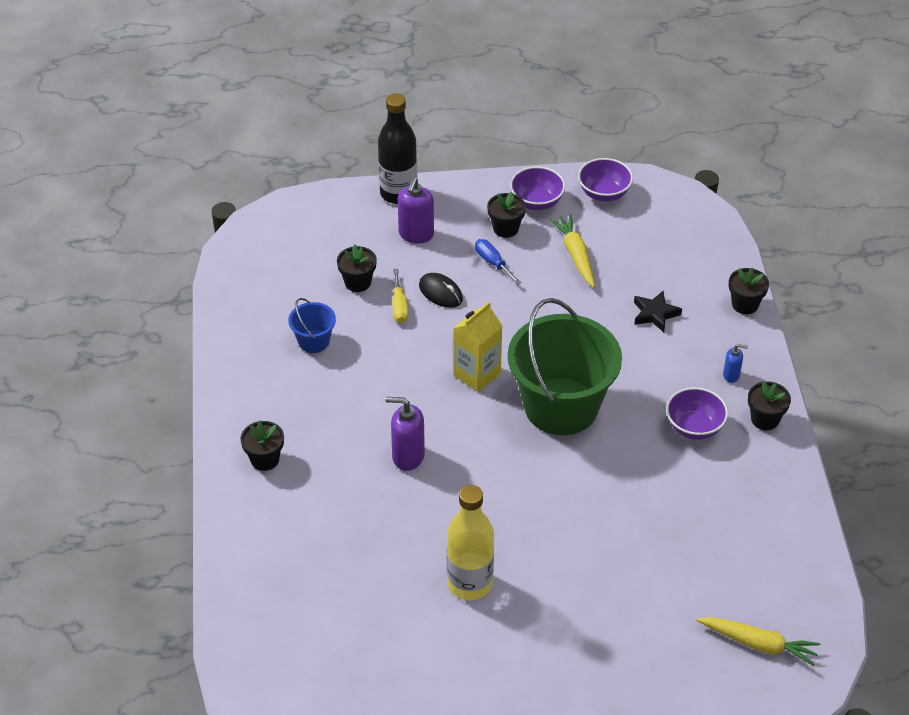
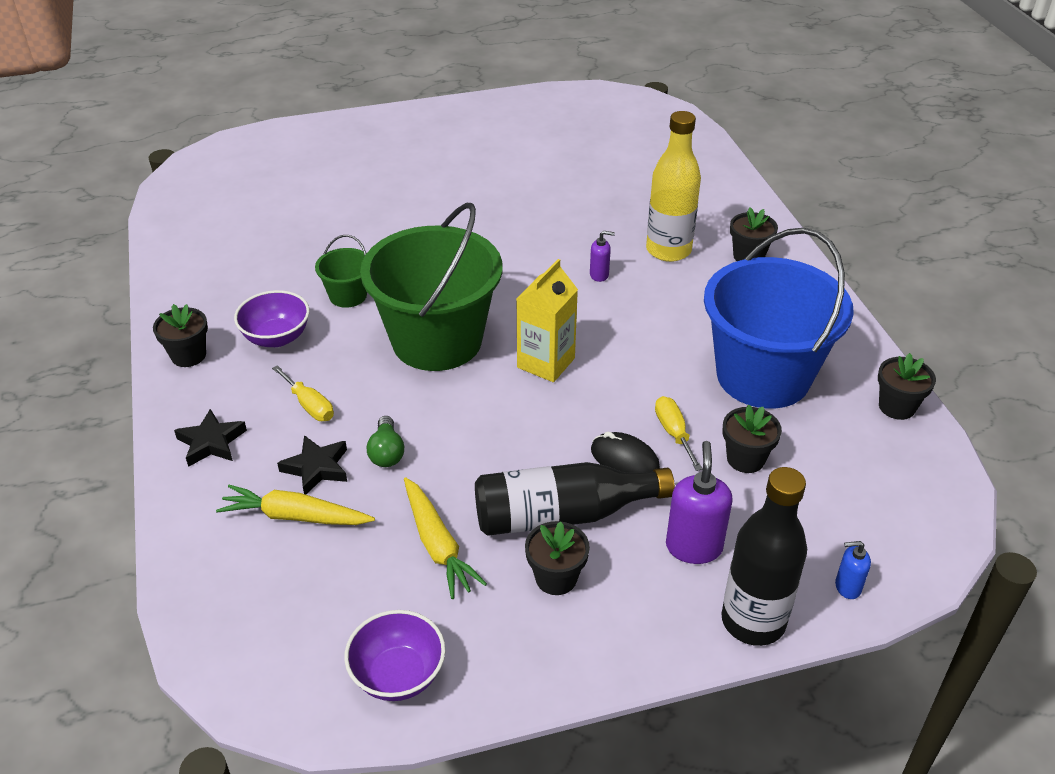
camera: 170 degrees right, 5 degrees down
blue bucket [288,298,336,353] -> blue bucket [704,228,854,409], size x2.29
purple soap dispenser [385,397,425,471] -> purple soap dispenser [590,231,615,282], size x0.55
yellow bottle [447,485,494,600] -> yellow bottle moved to [646,111,701,262]
blue screwdriver [475,239,521,285] -> black bottle [475,462,675,536]
purple bowl [510,166,565,210] -> none
yellow carrot [696,617,820,667] -> yellow carrot moved to [216,485,375,525]
blue soap dispenser [723,344,748,383] -> blue soap dispenser moved to [835,541,871,599]
black flower pot [729,268,769,314] -> black flower pot moved to [878,353,936,420]
none -> black star [174,409,247,467]
none -> yellow screwdriver [272,365,334,421]
none -> green bucket [315,235,367,308]
none -> green light bulb [367,416,404,467]

